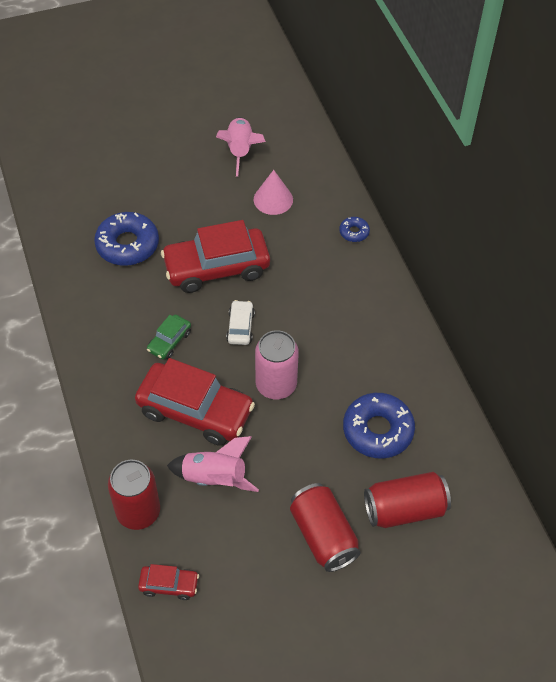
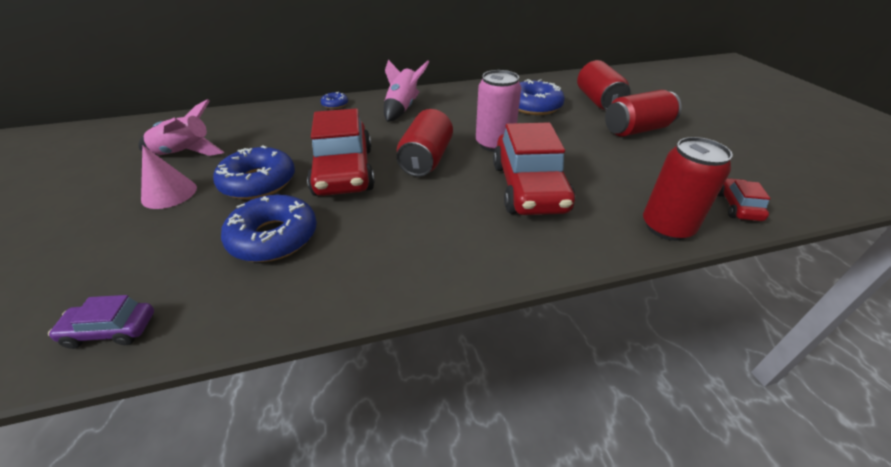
camera: 85 degrees left, 15 degrees down
red car [135,358,255,446] -> red car turned 150 degrees clockwise [493,123,575,215]
green car [147,314,191,360] -> none
pink rocket [167,436,259,492] -> pink rocket moved to [384,60,430,122]
white car [226,300,255,345] -> red can [396,109,453,177]
pink cone [254,170,293,215] -> pink cone moved to [141,145,197,209]
none -> purple car [48,295,154,349]
none -> blue donut [213,145,295,199]

